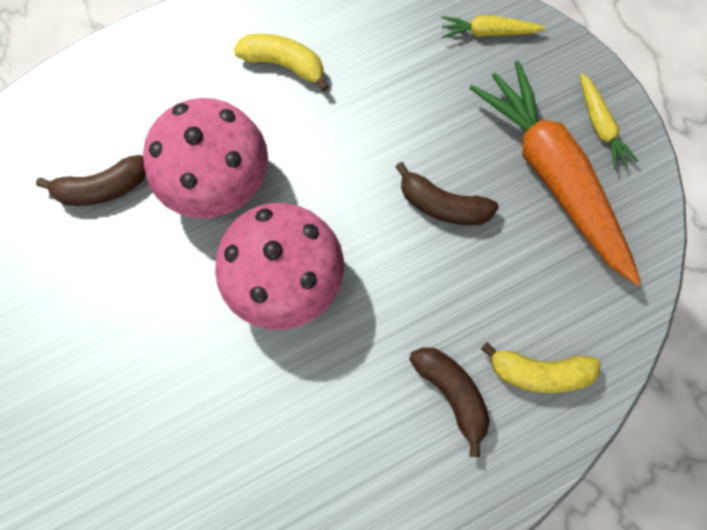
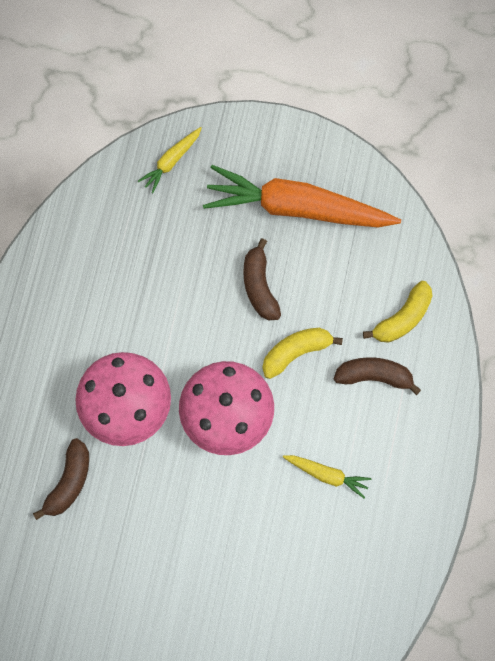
camera: 50 degrees left, 0 degrees up
yellow banana [233,34,329,92] -> yellow banana moved to [262,328,343,379]
brown banana [395,162,499,225] -> brown banana turned 105 degrees clockwise [244,238,281,320]
yellow carrot [580,73,638,170] -> yellow carrot moved to [283,455,371,498]

